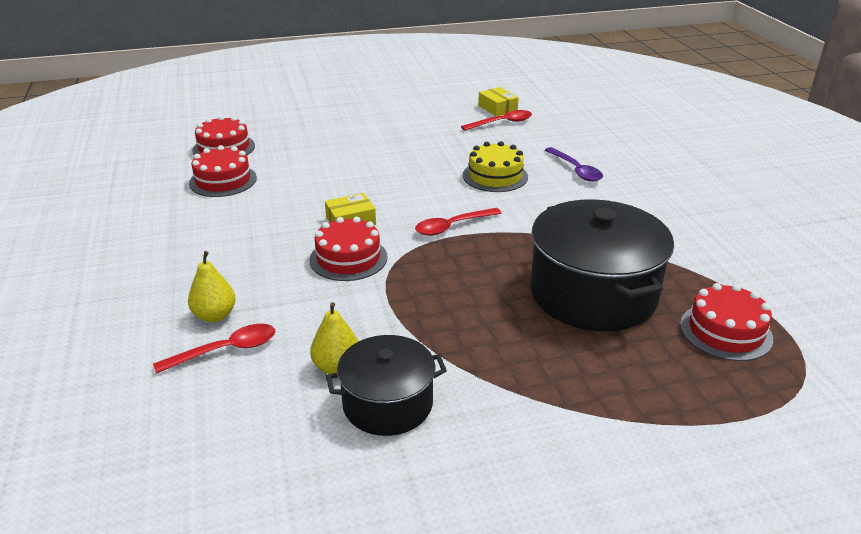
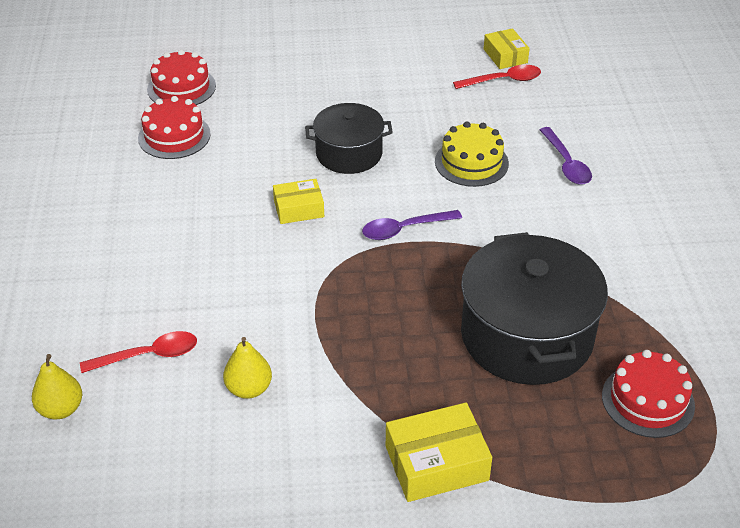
camera: 10 degrees right, 10 degrees up
yellow pear [188,251,236,322] -> yellow pear moved to [32,354,82,419]
red cake [310,217,387,281] -> none
black pot [326,335,447,436] -> black pot moved to [305,103,393,174]
red spoon [415,208,502,236] -> purple spoon [362,210,462,240]
none -> yellow box [386,403,492,502]

